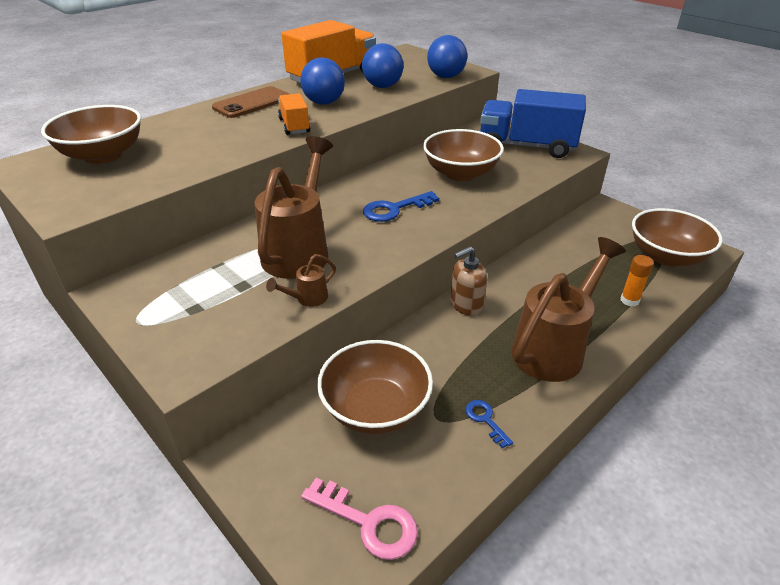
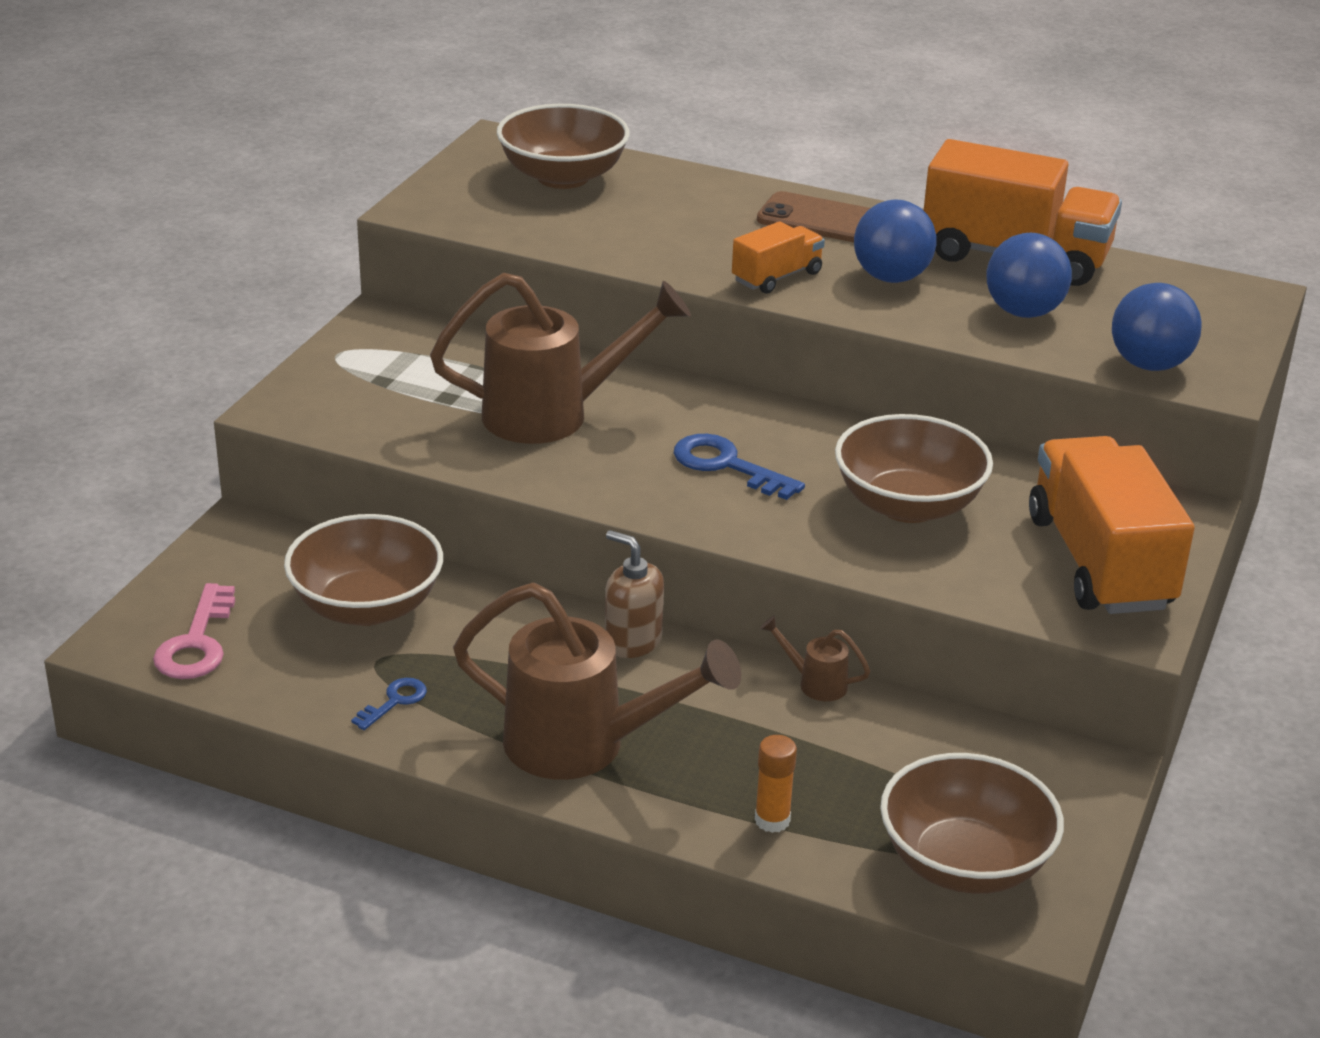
camera: 65 degrees right, 5 degrees down
brown watering can [266,254,336,307] -> brown watering can moved to [760,615,871,701]
blue truck [480,89,586,158] -> orange truck [1029,436,1195,614]

